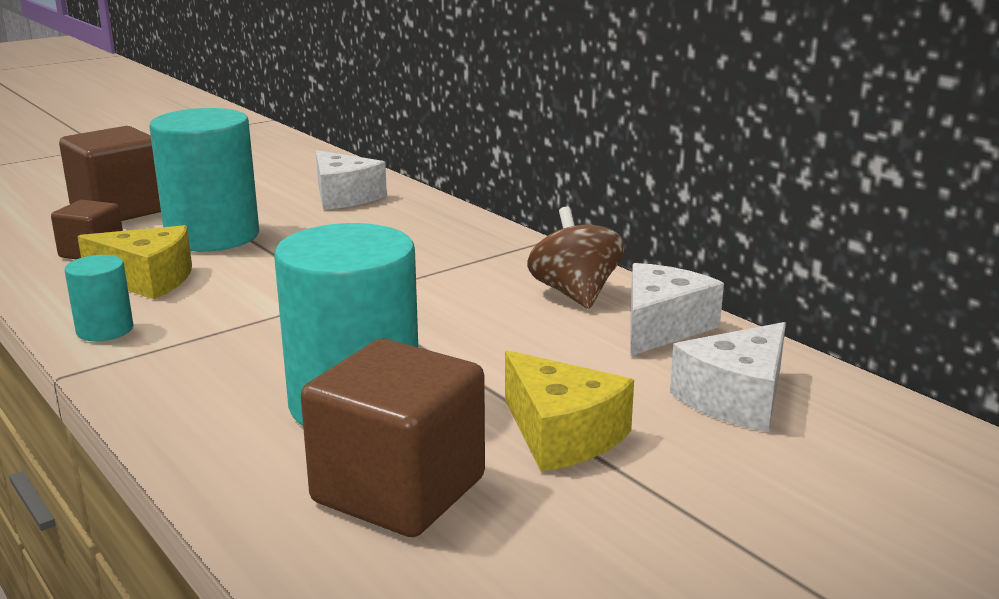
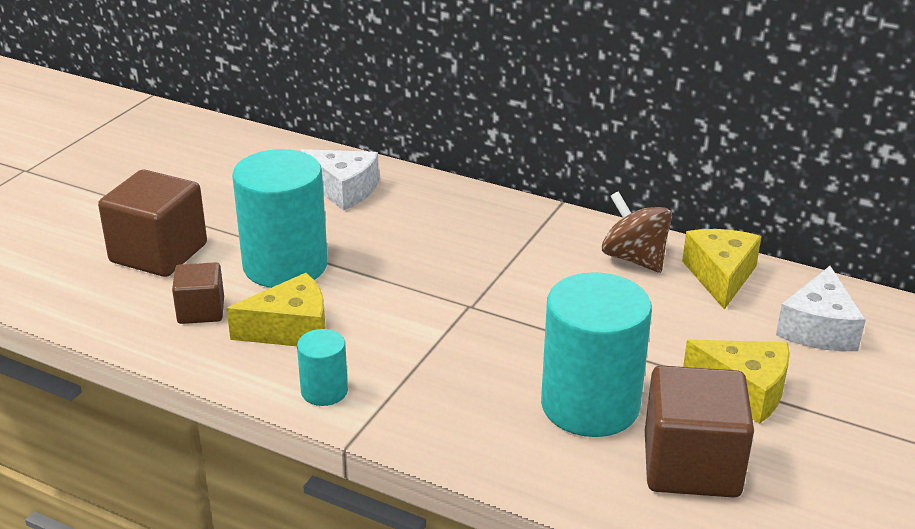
camera: 25 degrees left, 10 degrees up
white cheese [630,263,724,356] -> yellow cheese [682,229,762,310]

